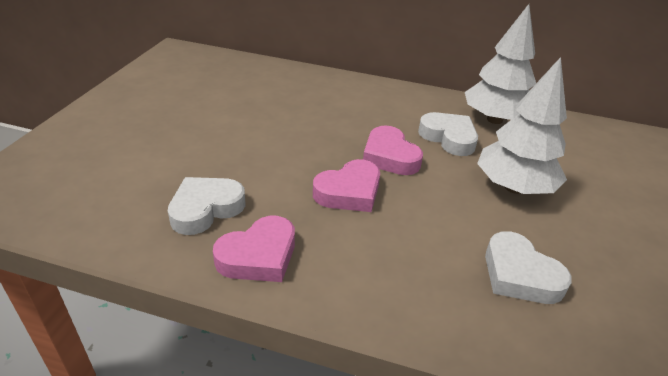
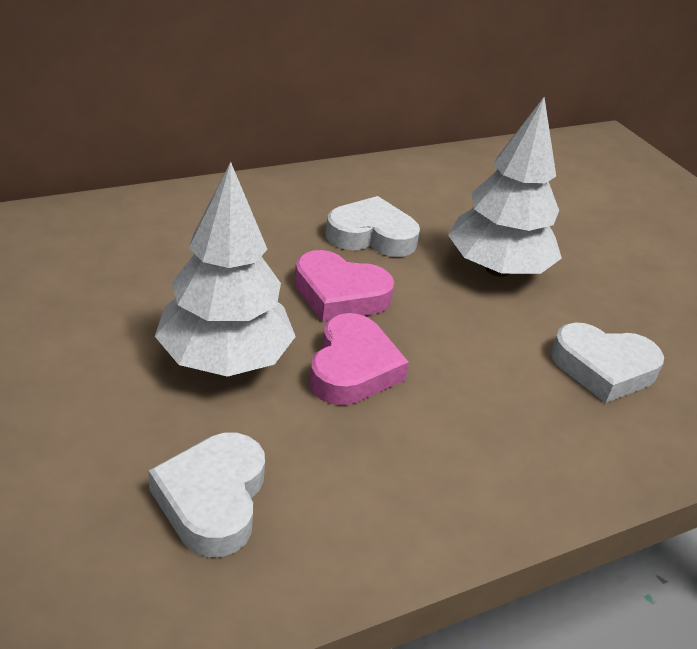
camera: 45 degrees left, 0 degrees up
pink heart [213,216,295,282] -> none
white tree [465,4,536,124] -> white tree moved to [155,162,296,377]

